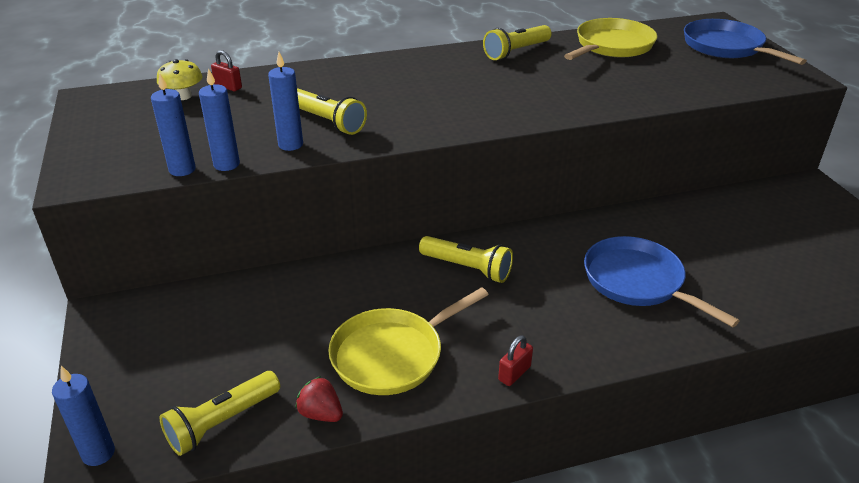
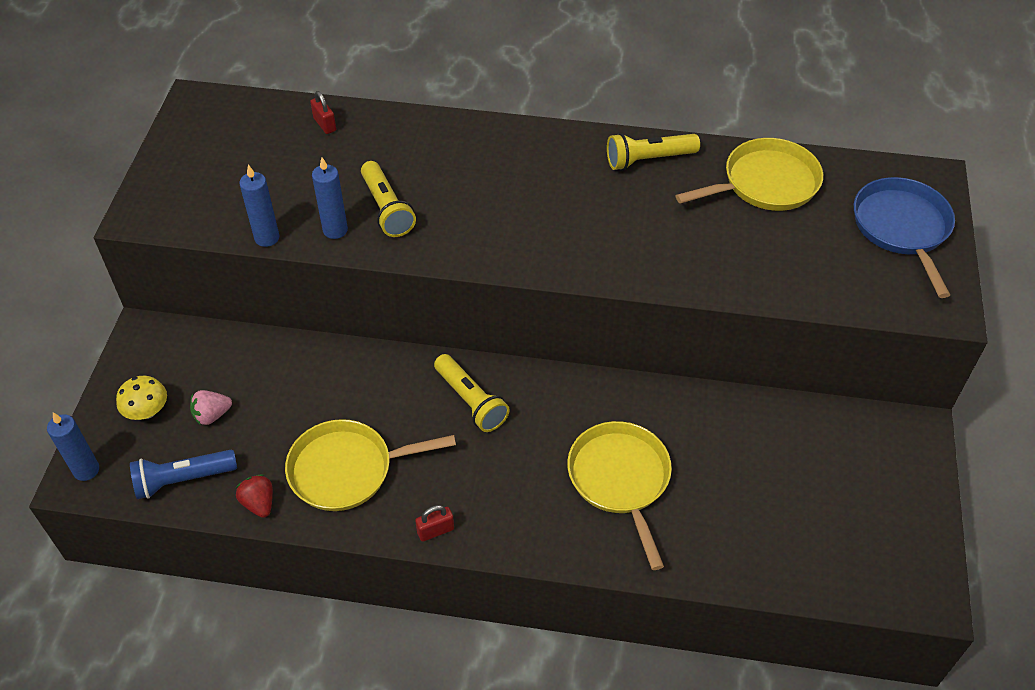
camera: 25 degrees right, 15 degrees up
blue candle [151,74,196,176] -> none
yellow mushroom [157,59,202,100] -> yellow mushroom moved to [116,376,167,420]
yellow flashlight [159,371,280,456] -> blue flashlight [130,450,237,499]
blue pan [584,236,740,327] -> yellow pan [567,421,672,570]
none -> pink strawberry [190,390,232,425]

